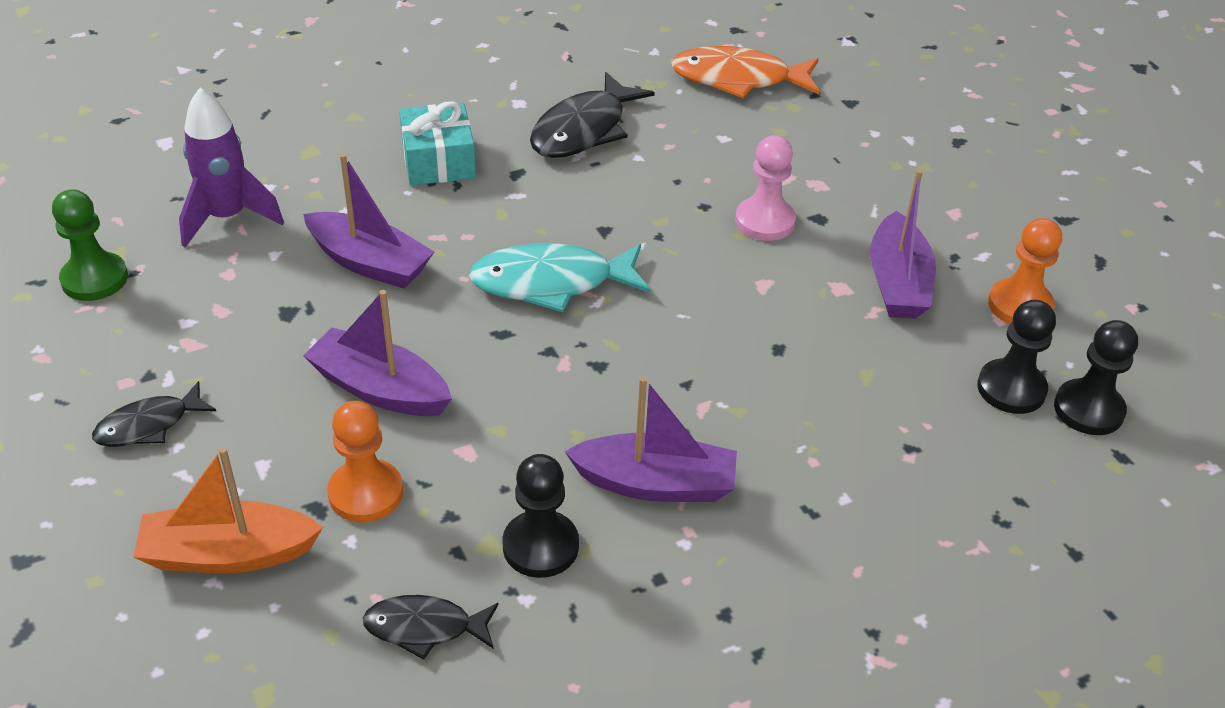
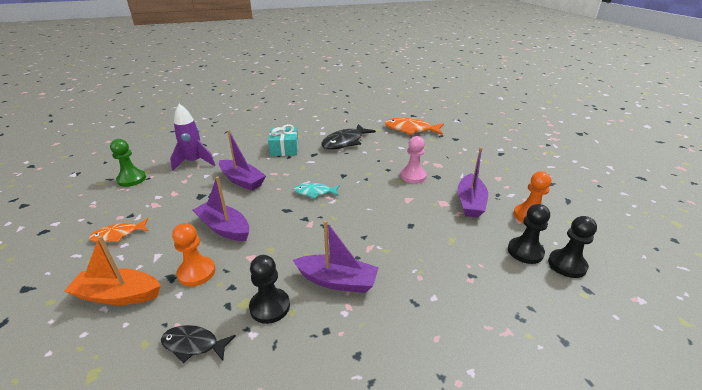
camera: 10 degrees right, 10 degrees down
black fish [92,381,216,447] -> orange fish [89,218,148,242]
turquoise fish [469,243,650,312] -> turquoise fish [294,183,340,199], size x0.59

